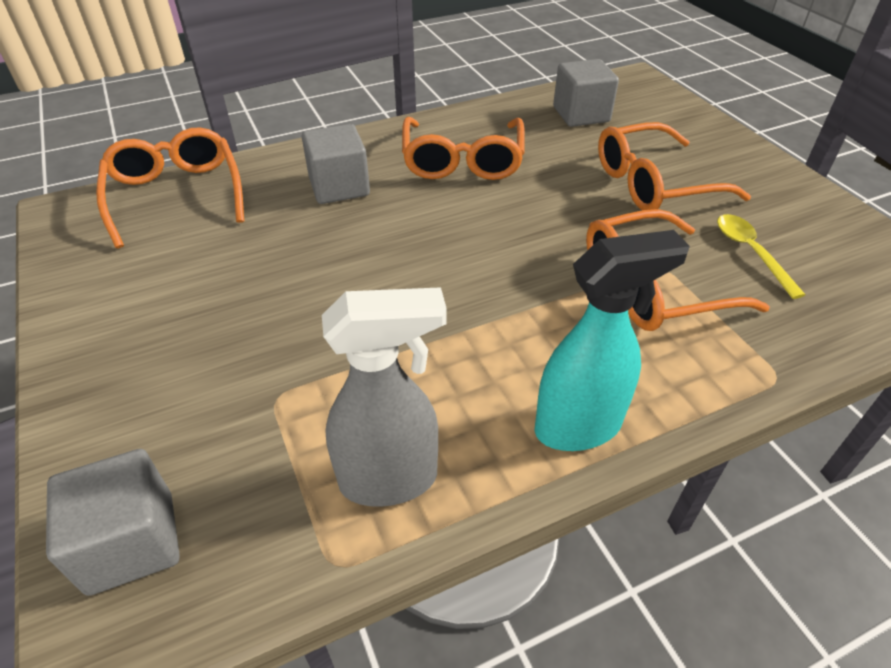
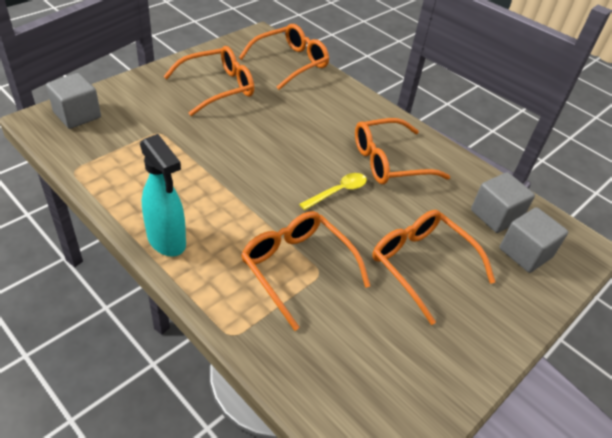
camera: 65 degrees right, 0 degrees up
grey cube [302,124,370,204] -> grey cube moved to [499,207,568,273]
grey spray bottle [322,287,447,507] -> none
yellow spoon [717,214,806,299] -> yellow spoon moved to [299,173,367,210]
none -> orange glasses [163,46,254,116]

